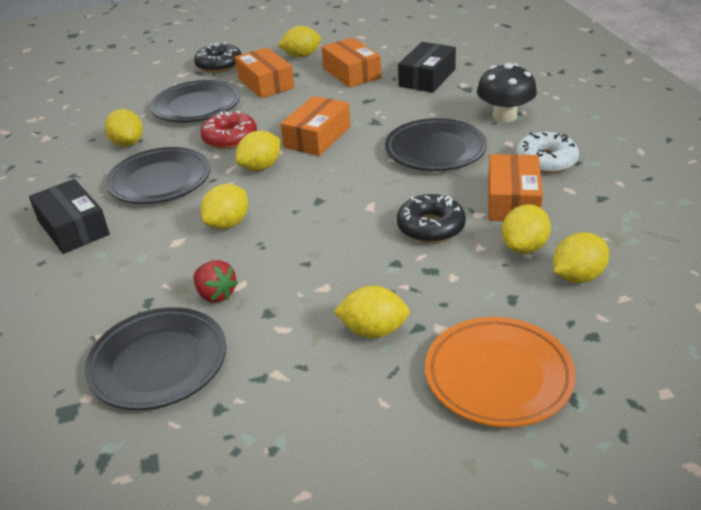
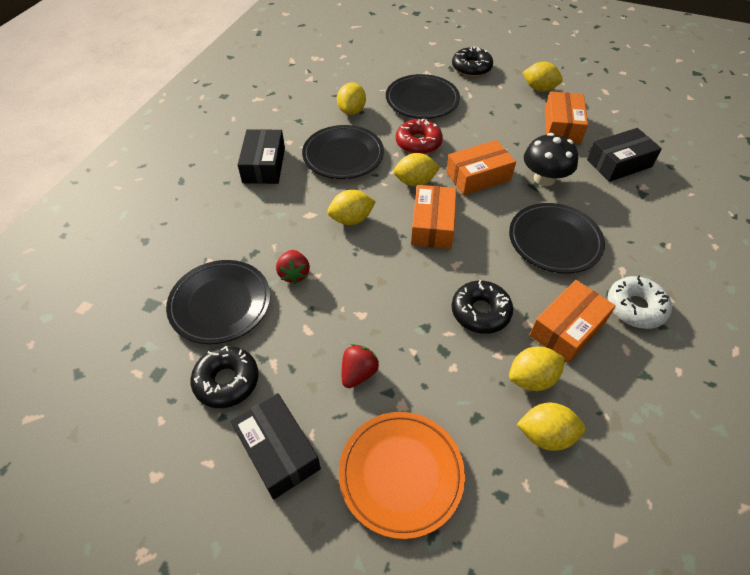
camera: 35 degrees right, 15 degrees up
orange box [235,47,295,98] -> orange box moved to [411,185,456,249]
yellow lemon [334,286,410,338] -> red strawberry [342,344,379,388]
black mushroom [477,63,537,122] -> black mushroom moved to [524,133,578,186]
none -> black donut [190,346,259,408]
none -> black box [231,393,321,500]

